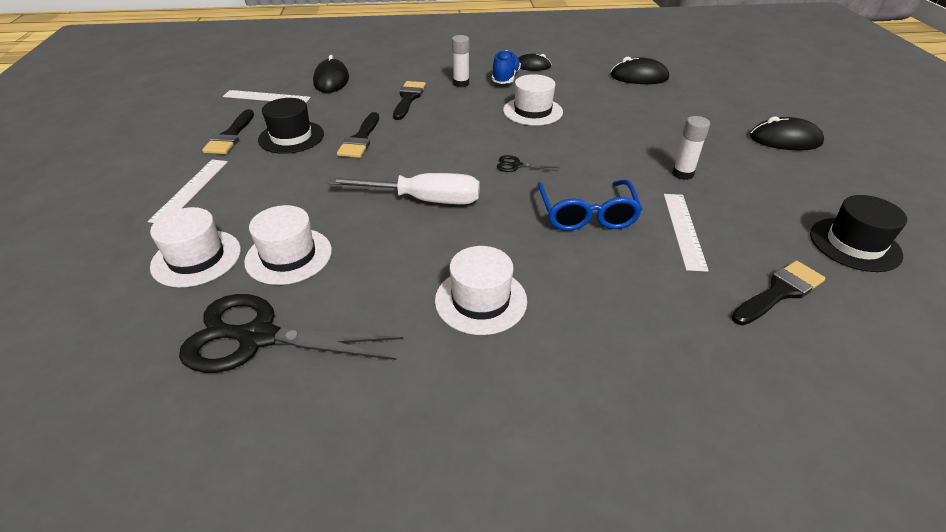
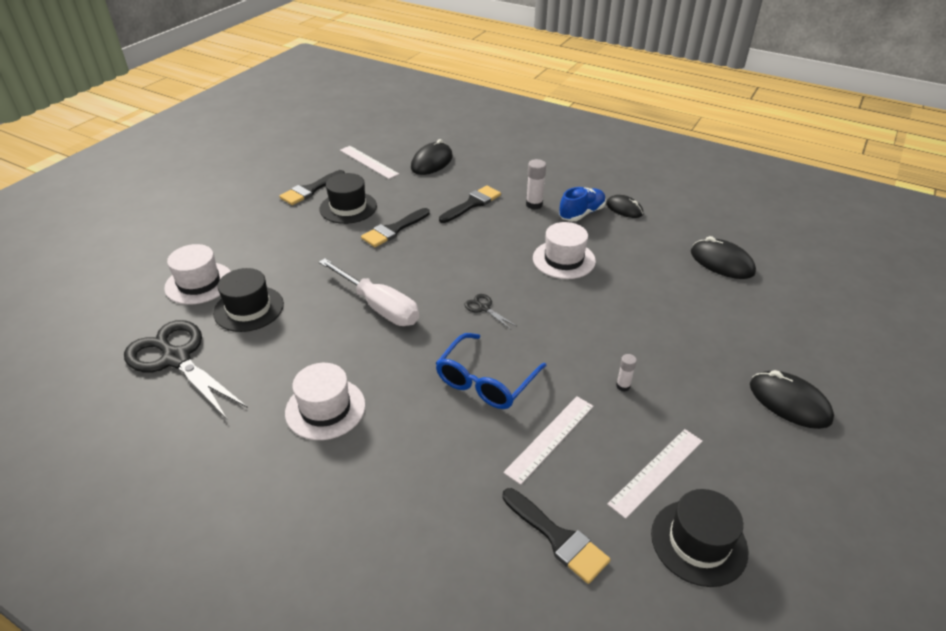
camera: 35 degrees right, 0 degrees up
white ruler [148,159,228,223] -> white ruler moved to [607,429,703,519]
white hat [244,205,332,285] -> black hat [213,268,284,332]
white glue stick [672,116,710,180] -> white glue stick [616,354,637,392], size x0.62
black brush [731,261,825,325] -> black brush turned 45 degrees clockwise [502,488,610,584]

